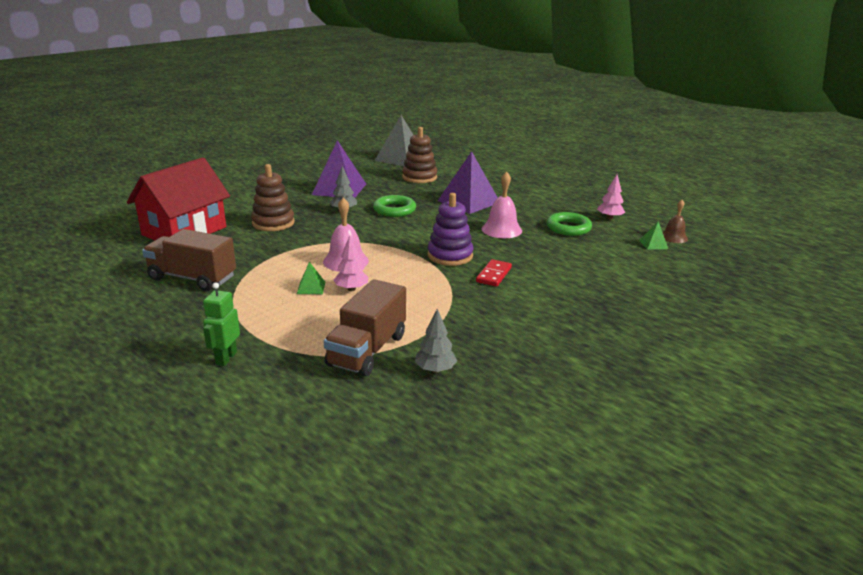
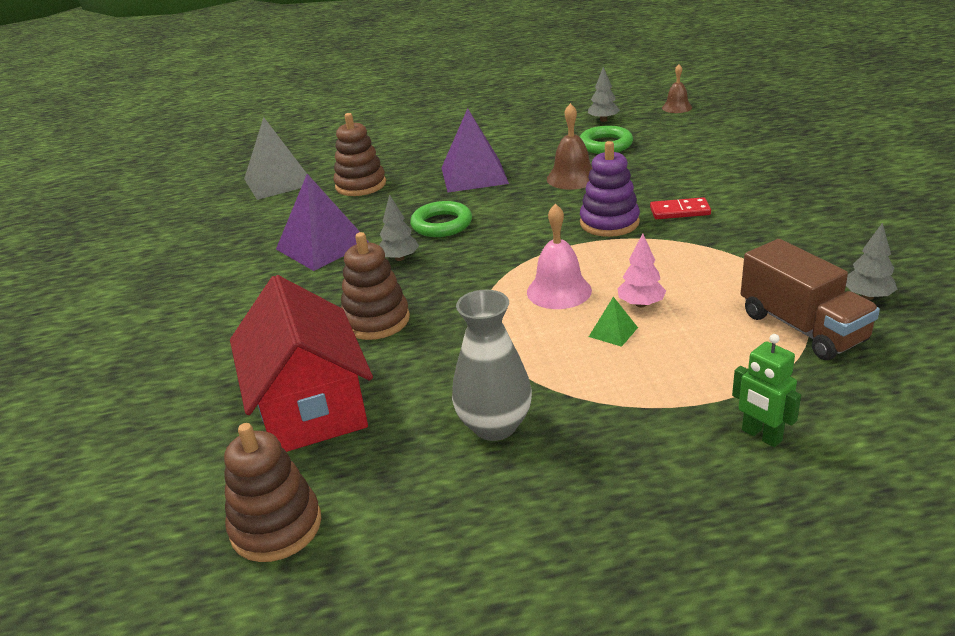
camera: 50 degrees left, 5 degrees up
brown truck [142,229,236,291] -> grey vase [452,289,532,441]
red domino [476,259,512,287] -> red domino turned 60 degrees counterclockwise [650,197,711,219]
pink bell [482,171,522,238] -> brown bell [547,103,593,190]
pink tree [597,174,625,219] -> grey tree [588,67,620,122]
green pyramid [639,221,668,250] -> none
none -> brown stacking toy [224,423,321,562]

